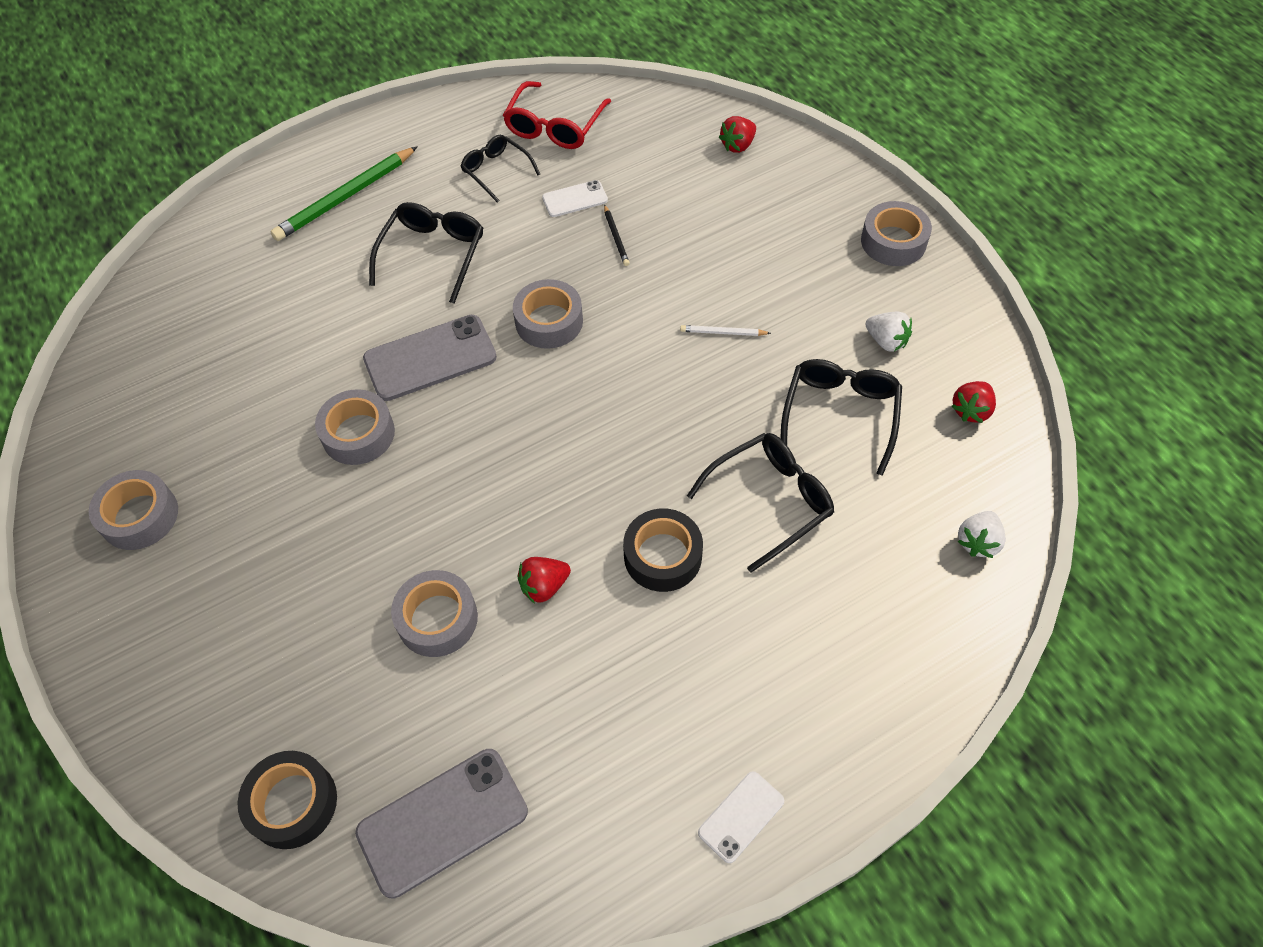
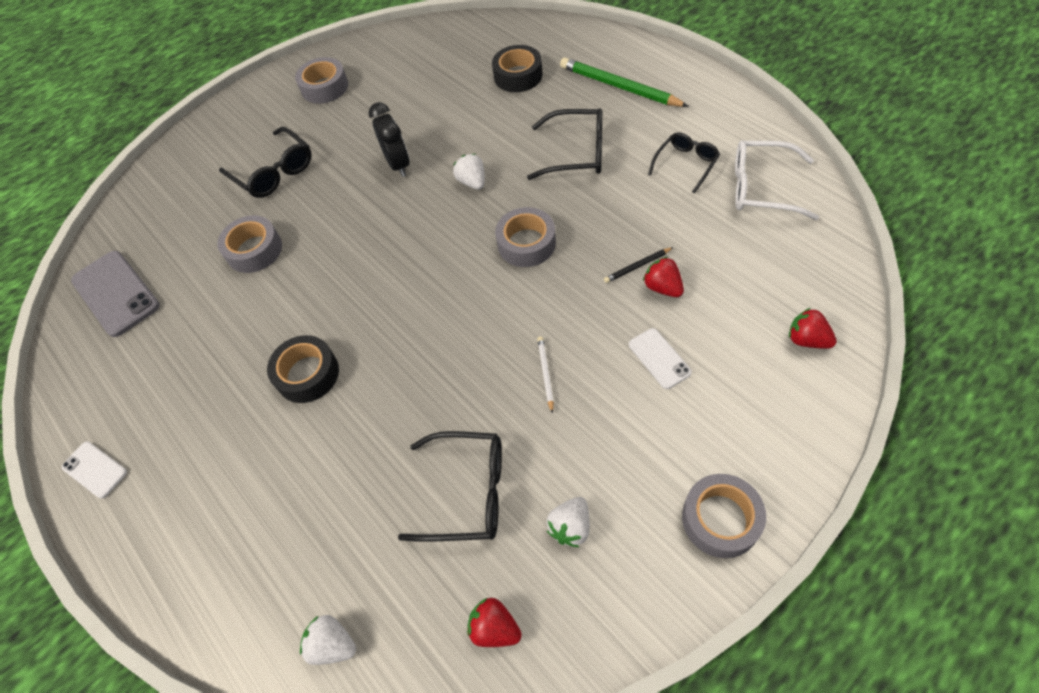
camera: 85 degrees right, 0 degrees up
black tape [238,751,337,849] -> black tape moved to [492,45,543,92]
grey tape [315,389,395,465] -> black clock [369,102,409,177]
grey phone [363,315,497,401] -> white strawberry [453,154,485,190]
red glasses [503,81,611,149] -> white glasses [735,140,819,220]
red strawberry [517,557,571,604] -> red strawberry moved to [643,257,684,297]
white phone [542,180,608,217] -> white phone moved to [629,328,692,389]
black glasses [687,433,834,573] -> black glasses moved to [219,127,312,198]

